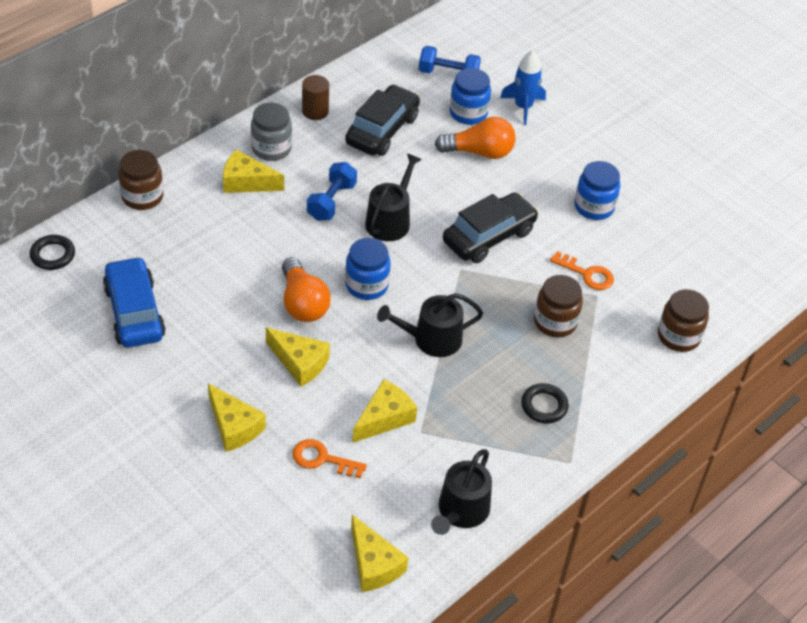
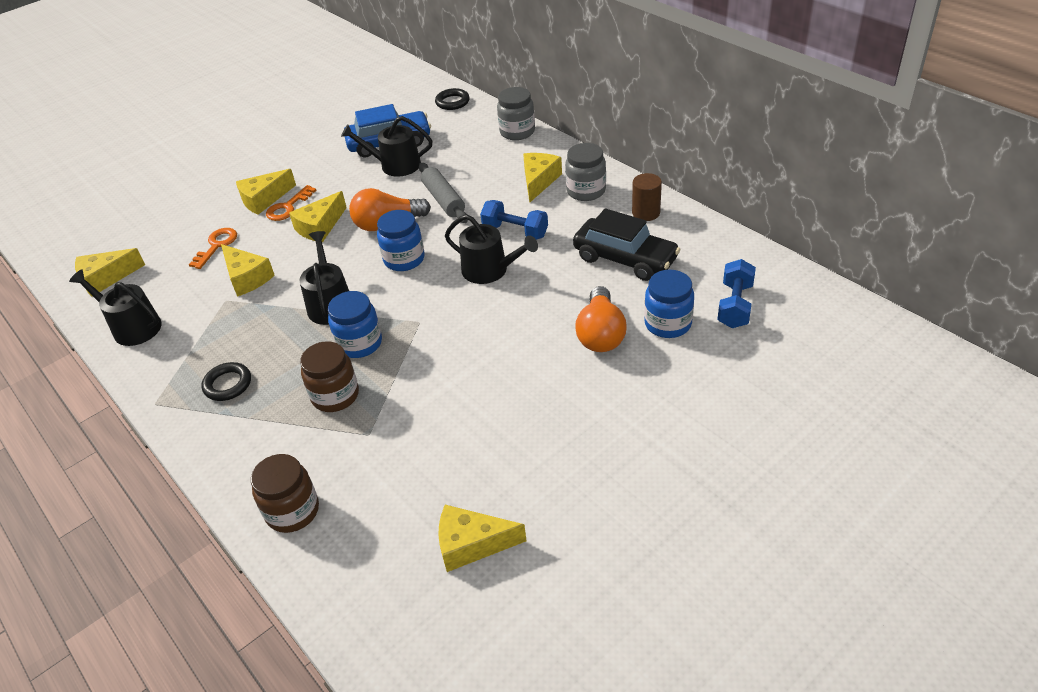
camera: 100 degrees right, 5 degrees down
brown jar [118,150,164,210] -> grey jar [497,87,535,140]
black car [443,192,539,263] -> none
blue rocket [500,50,546,125] -> none
orange key [550,251,614,290] -> orange key moved to [266,185,317,221]
blue jar [574,161,620,220] -> blue jar moved to [328,291,382,358]
none -> black watering can [341,116,432,177]
none -> grey rolling pin [419,163,468,223]
none -> yellow cheese [438,505,527,572]

